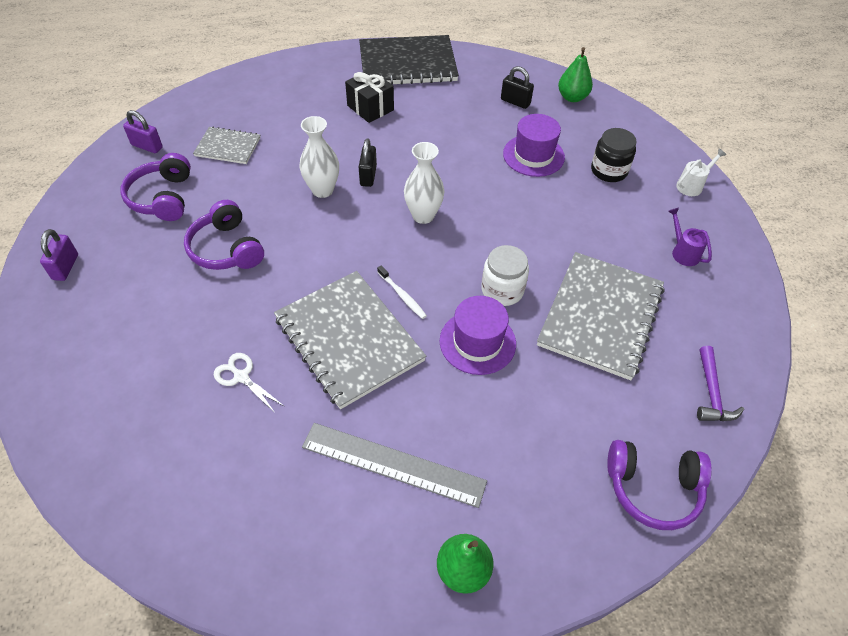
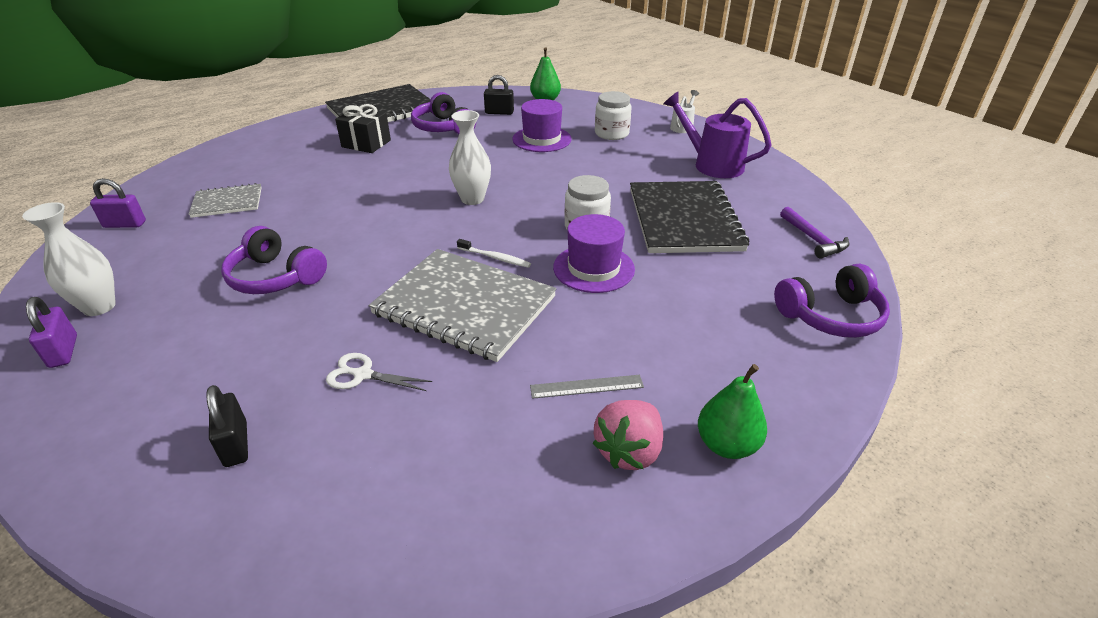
camera: 25 degrees left, 15 degrees down
purple headphones [120,153,191,221] -> purple headphones moved to [411,92,476,134]
white vase [299,116,339,198] -> white vase moved to [22,202,116,316]
grey ruler [302,423,487,508] -> grey ruler [530,375,644,399], size x0.51
black padlock [359,139,377,187] -> black padlock moved to [206,385,248,467]
grey notebook [537,252,664,380] -> black notebook [630,181,749,253]
black jar [591,128,636,182] -> white jar [595,91,632,140]
purple watering can [668,208,712,266] -> purple watering can [663,92,771,178], size x1.89
none -> pink strawberry [593,400,663,470]

